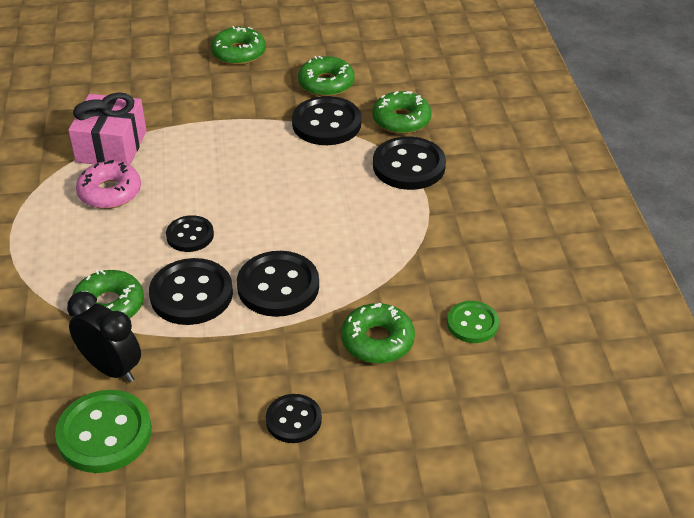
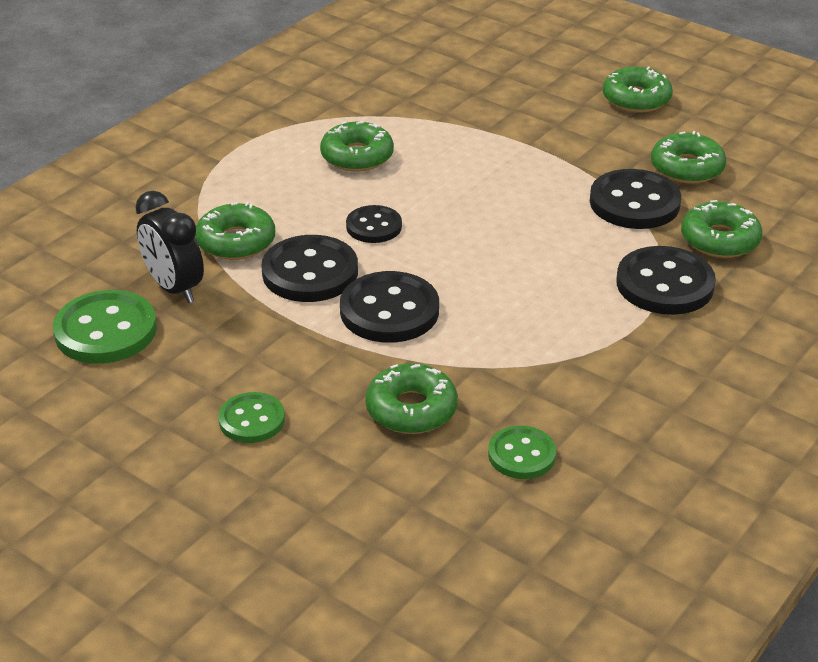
camera: 45 degrees right, 5 degrees down
black clock [67,291,141,383] -> black clock turned 150 degrees clockwise [135,191,204,303]
pink gift [68,92,146,165] -> none
pink donut [76,160,141,209] -> green donut [320,121,394,172]
black button [266,394,322,443] -> green button [218,392,285,443]

